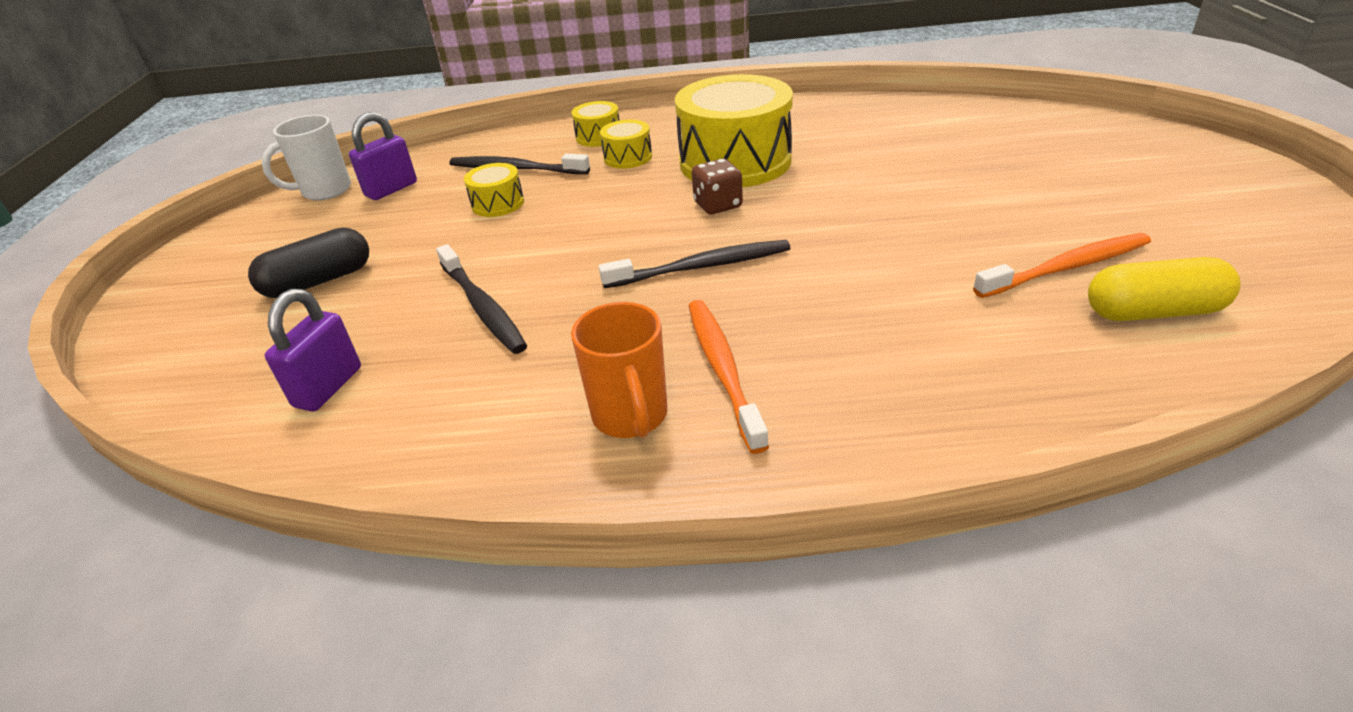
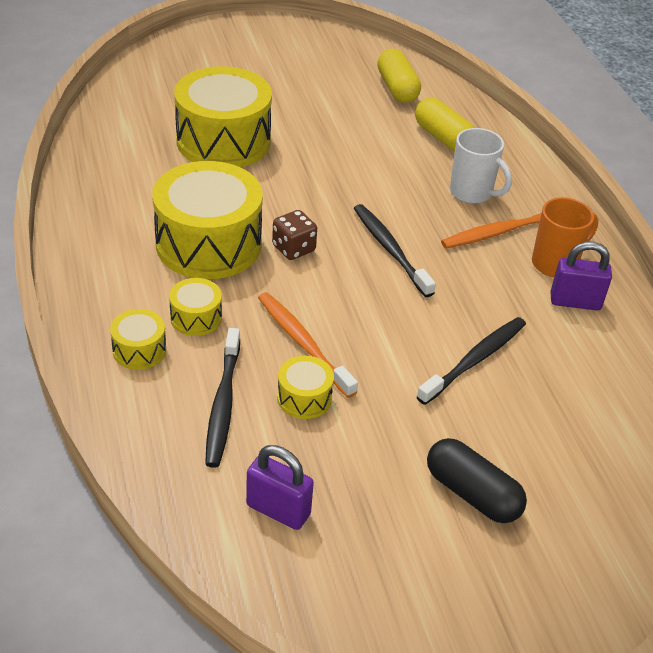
camera: 110 degrees left, 5 degrees up
white mug [262,115,351,200] -> white mug moved to [450,128,512,204]
purple padlock [265,289,361,411] -> purple padlock moved to [550,241,612,310]
orange toothbrush [973,233,1151,298] -> orange toothbrush moved to [258,292,358,398]
none -> yellow drum [174,66,272,167]
none -> yellow capsule [415,98,475,152]

